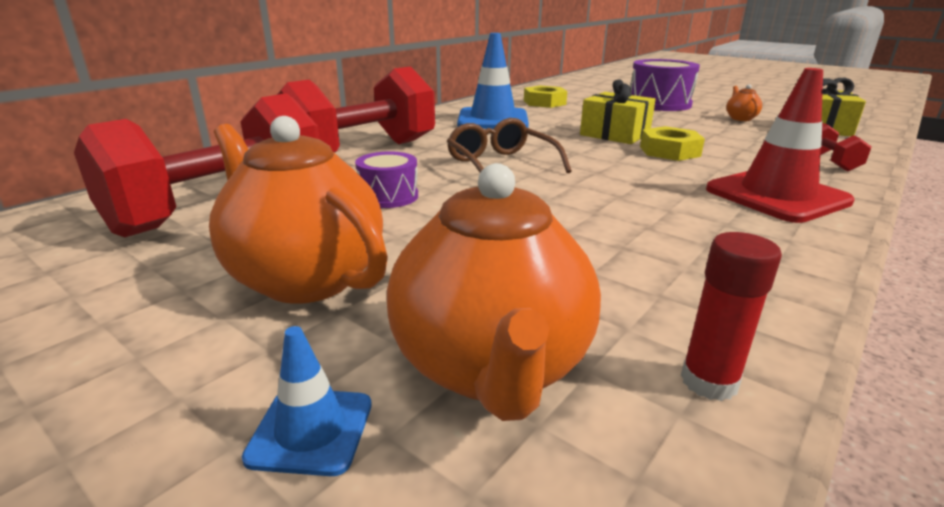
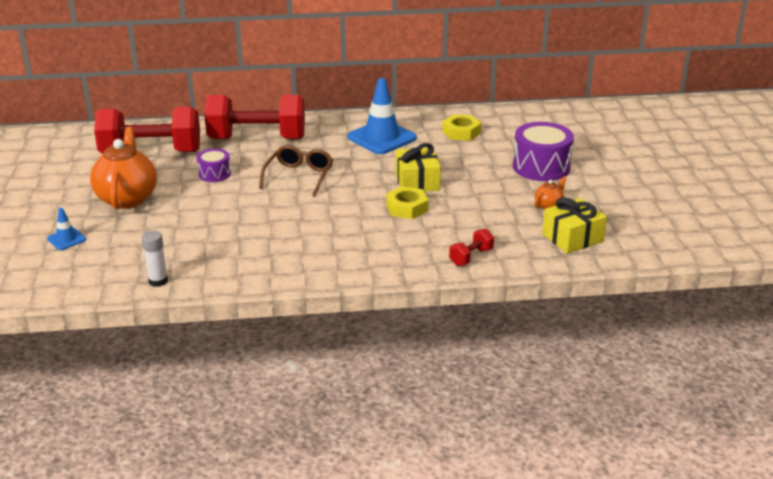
camera: 45 degrees right, 5 degrees up
orange teapot [387,163,601,421] -> none
red glue stick [681,232,782,401] -> white glue stick [142,231,168,287]
red traffic cone [706,68,855,223] -> none

